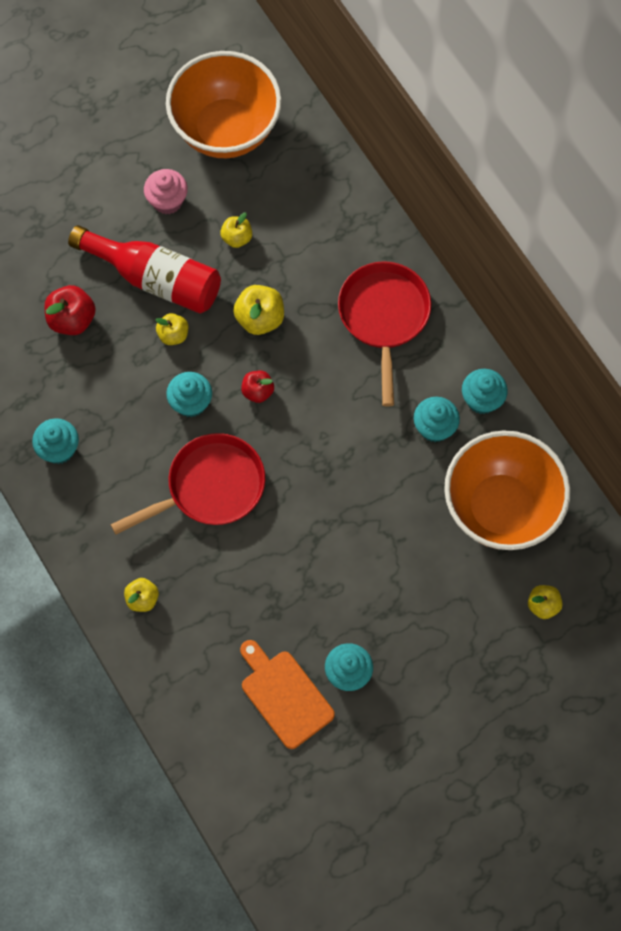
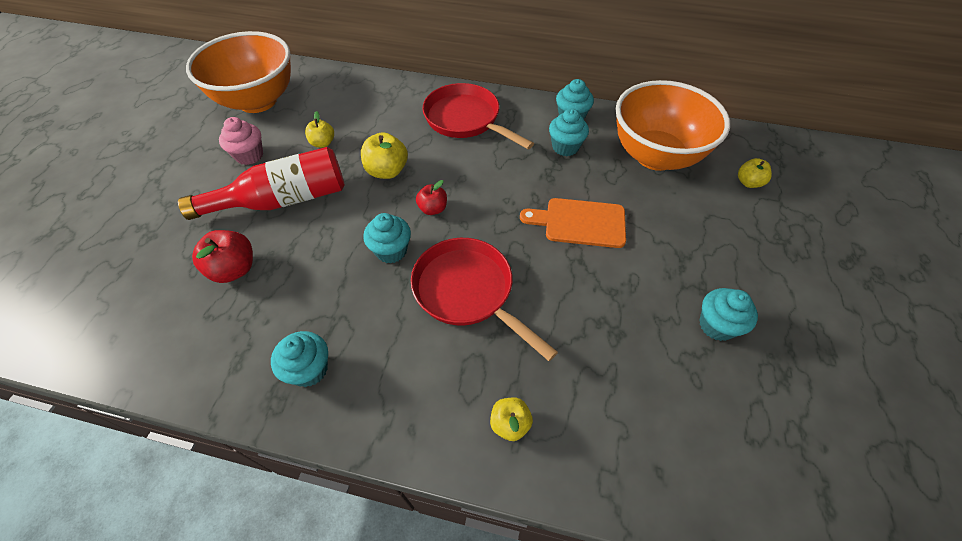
camera: 45 degrees left, 15 degrees down
red pan [110,433,265,535] -> red pan turned 60 degrees counterclockwise [411,238,558,361]
yellow apple [155,313,188,345] -> none
orange cutting board [240,640,335,749] -> orange cutting board moved to [520,198,626,248]

